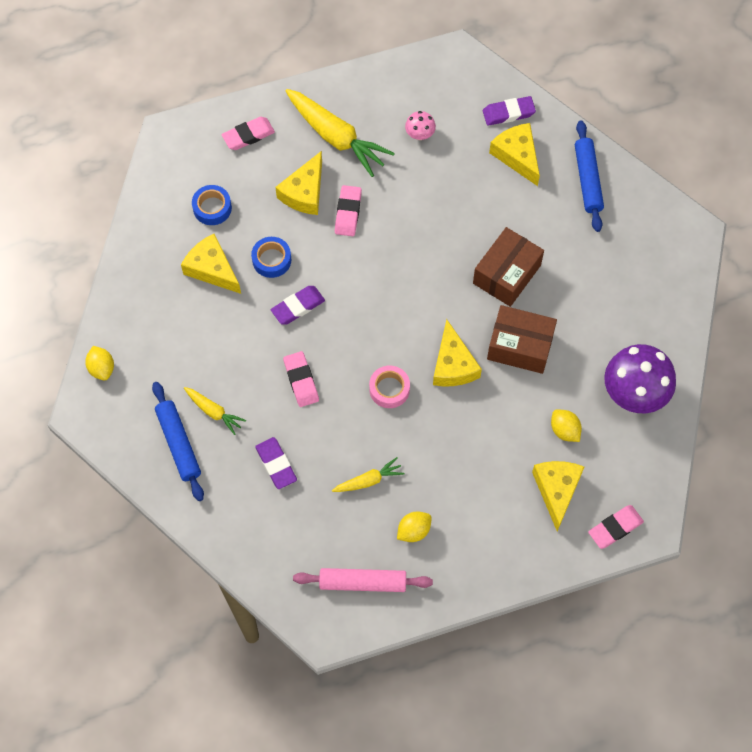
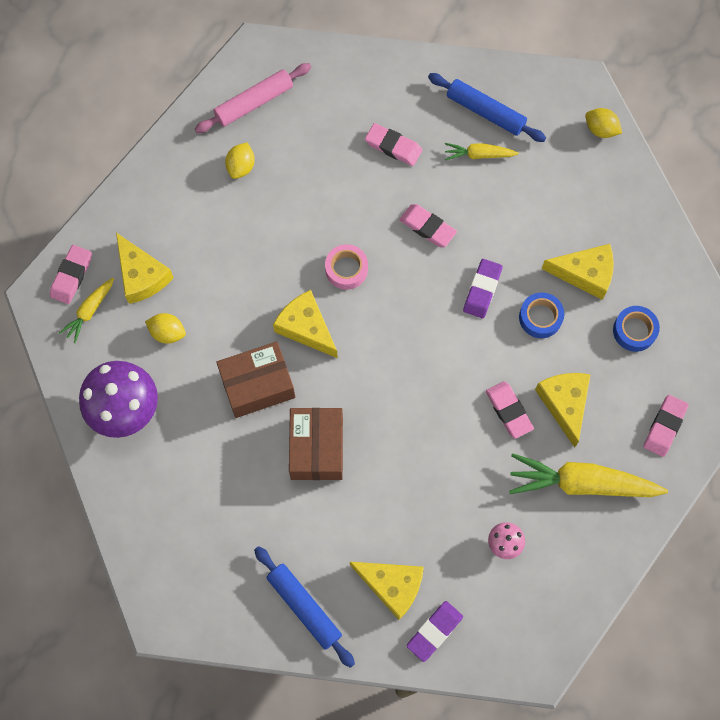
camera: 145 degrees right, 5 degrees up
purple eraser [255,437,297,489] -> pink eraser [365,123,422,166]
yellow carrot [332,457,404,492] -> yellow carrot moved to [59,278,114,343]

